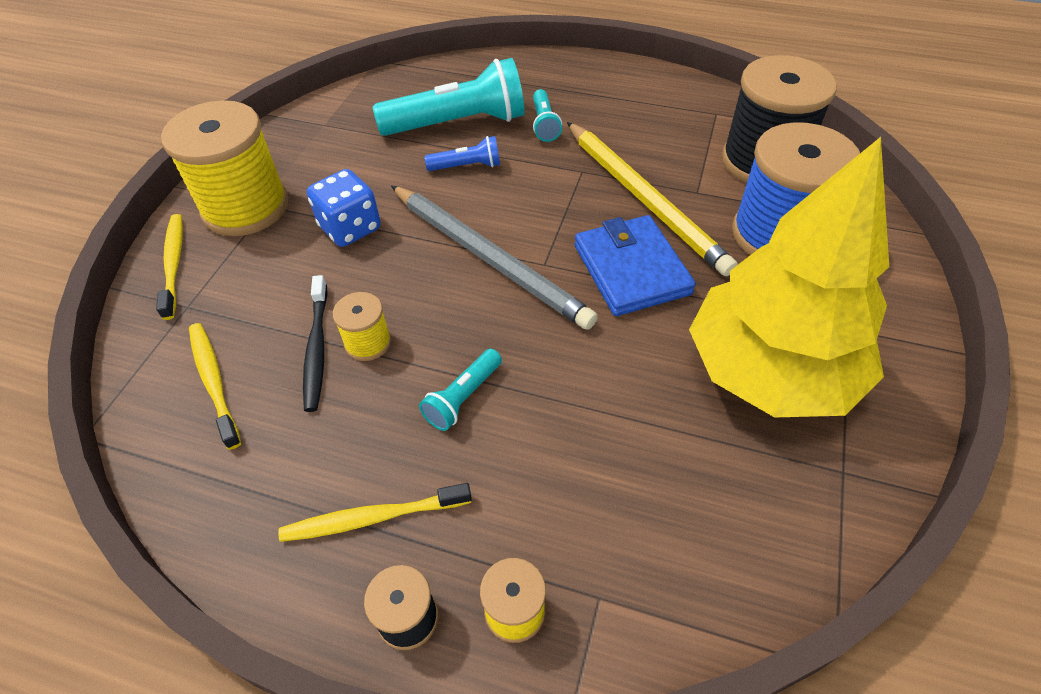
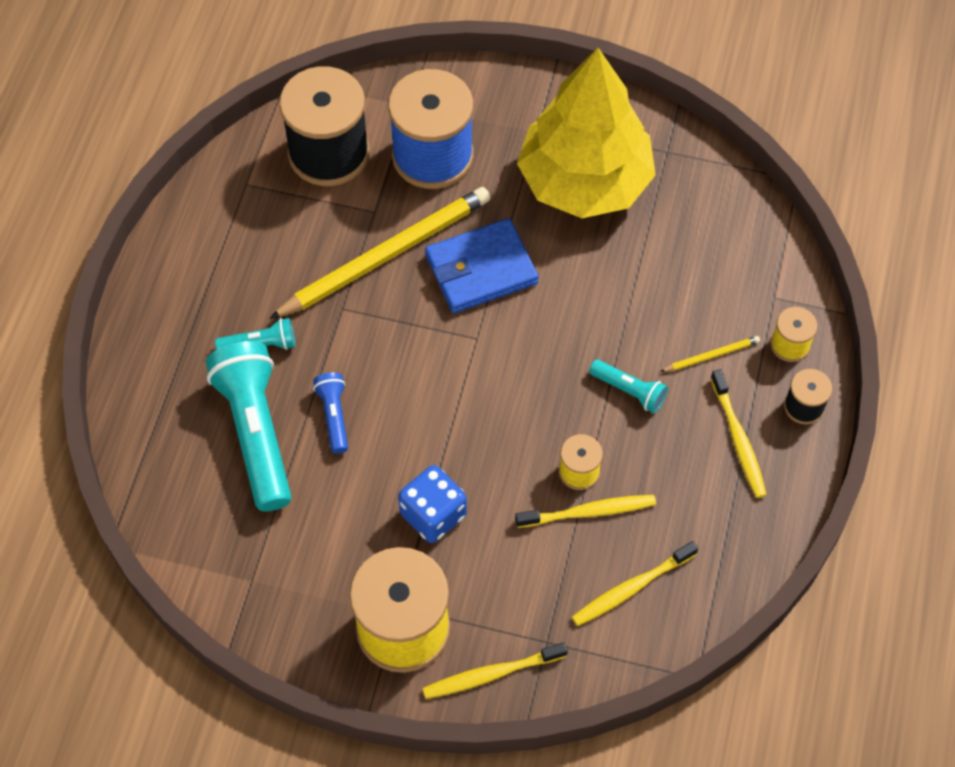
camera: 95 degrees left, 10 degrees up
black toothbrush [303,275,328,412] -> yellow toothbrush [515,495,656,528]
grey pencil [391,185,598,330] -> none
none -> yellow pencil [660,336,760,372]

